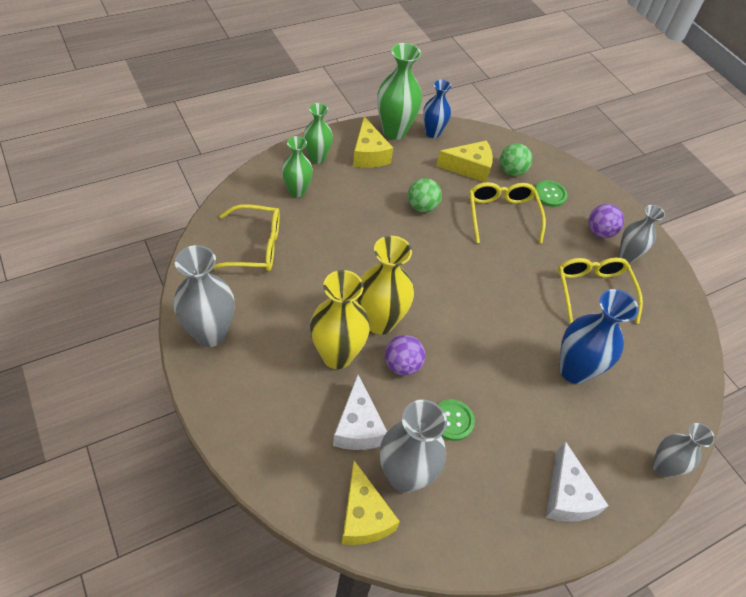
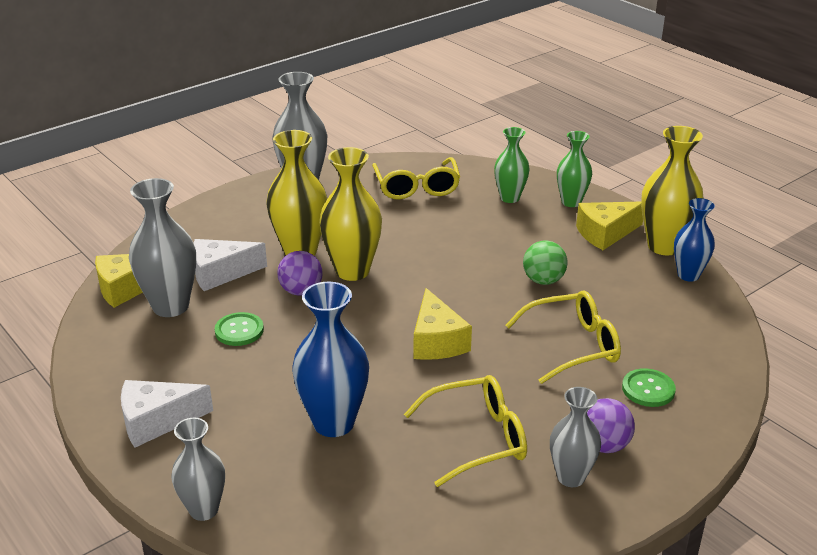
camera: 85 degrees right, 20 degrees down
green vase [377,43,422,140] -> yellow vase [641,126,704,255]
yellow cheese [436,140,493,183] -> yellow cheese moved to [414,288,472,360]
green ball [500,143,533,176] -> none

